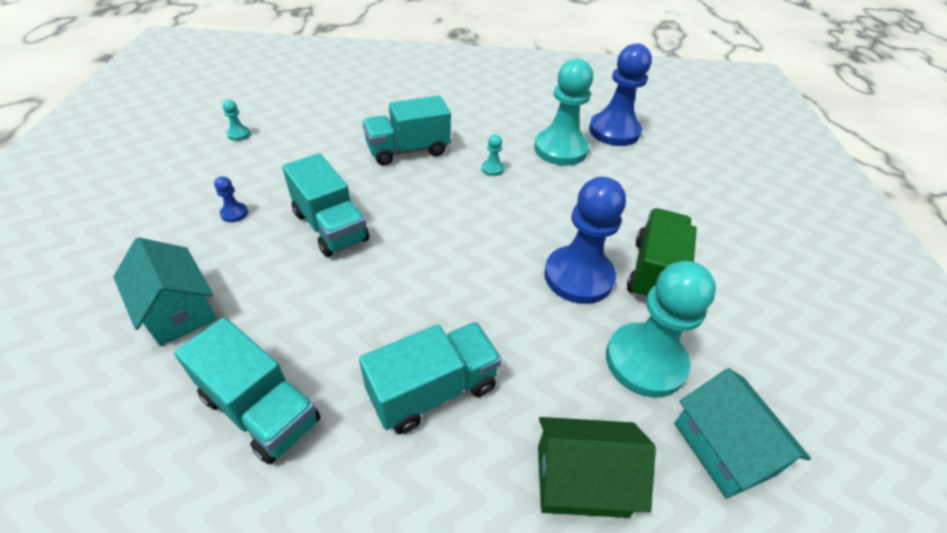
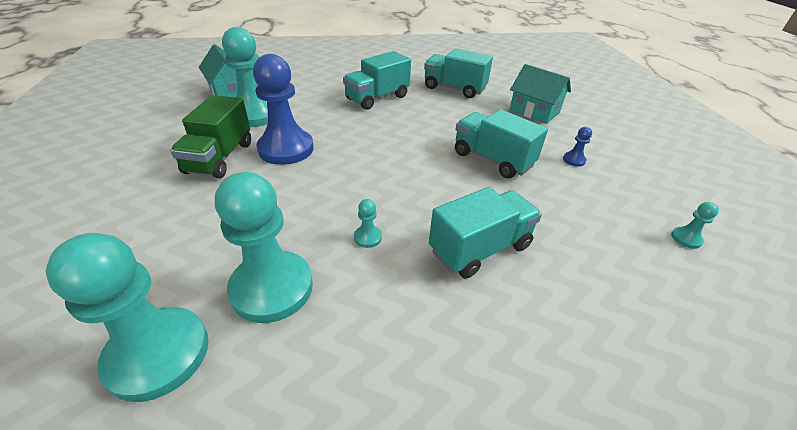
camera: 170 degrees right, 5 degrees down
green house [538,417,656,518] -> none
blue pawn [589,43,652,146] -> turquoise pawn [46,233,208,402]

